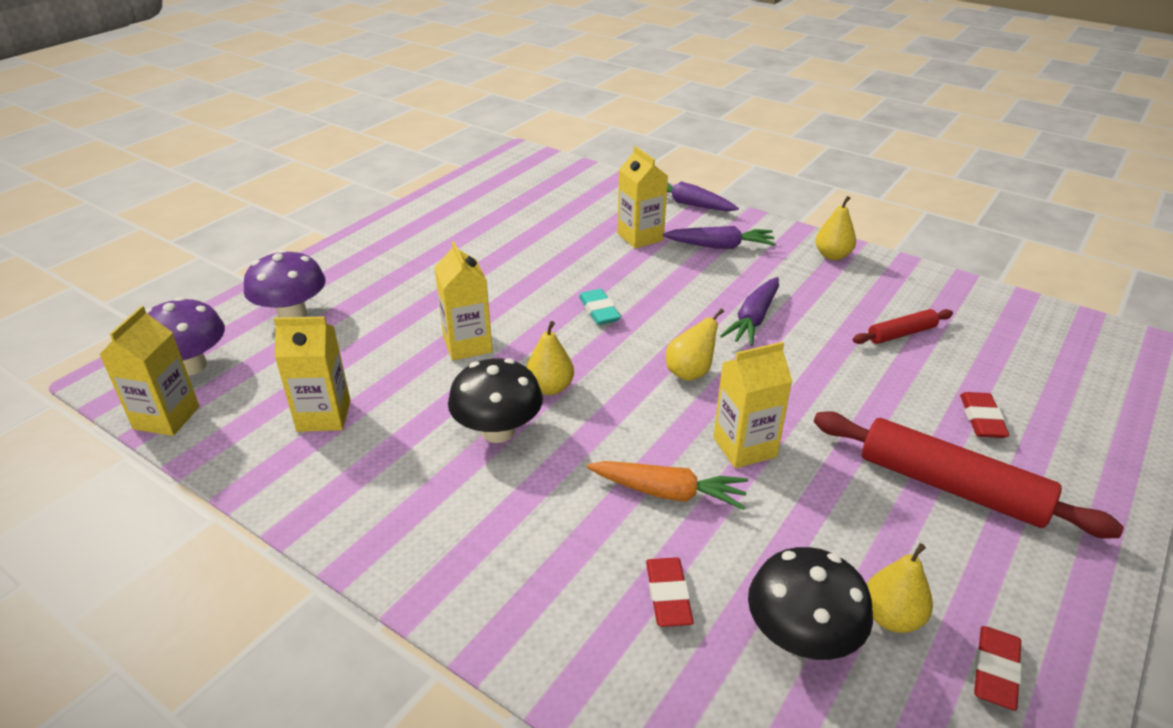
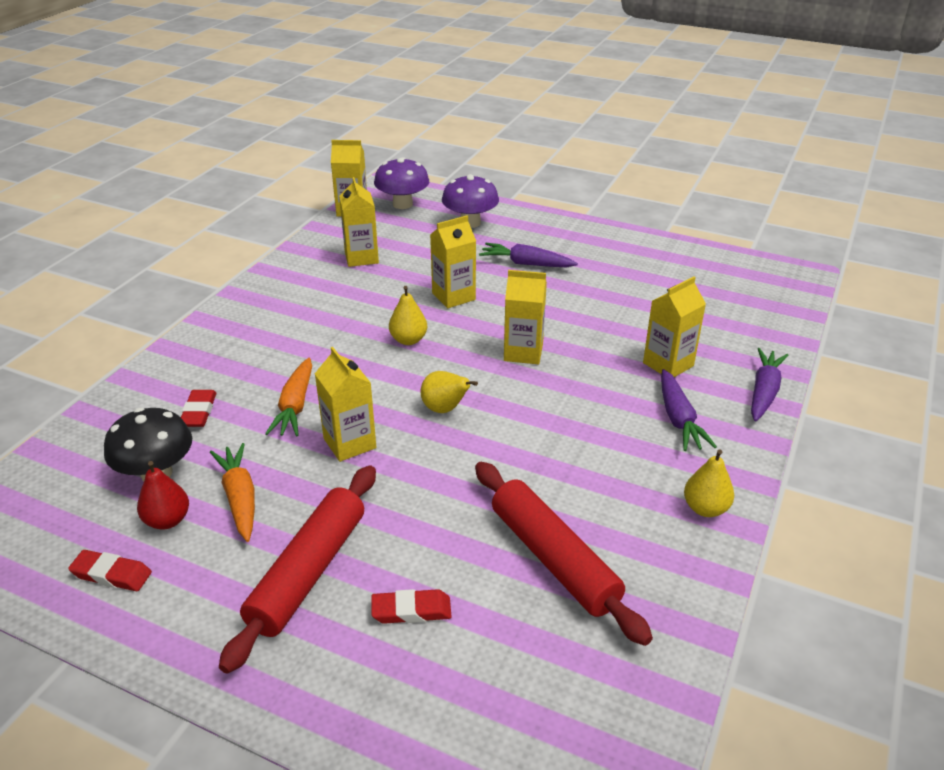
camera: 80 degrees right, 0 degrees up
black mushroom [448,358,543,443] -> none
turquoise eraser [579,289,621,325] -> yellow carton [504,270,547,364]
red eraser [646,557,694,627] -> red eraser turned 75 degrees counterclockwise [181,390,217,427]
purple carrot [720,277,779,346] -> purple carrot moved to [479,243,578,267]
red rolling pin [853,309,953,344] -> red rolling pin [475,462,653,646], size x1.95
yellow pear [867,543,933,633] -> red pear [137,461,189,530]
none -> orange carrot [210,443,255,542]

